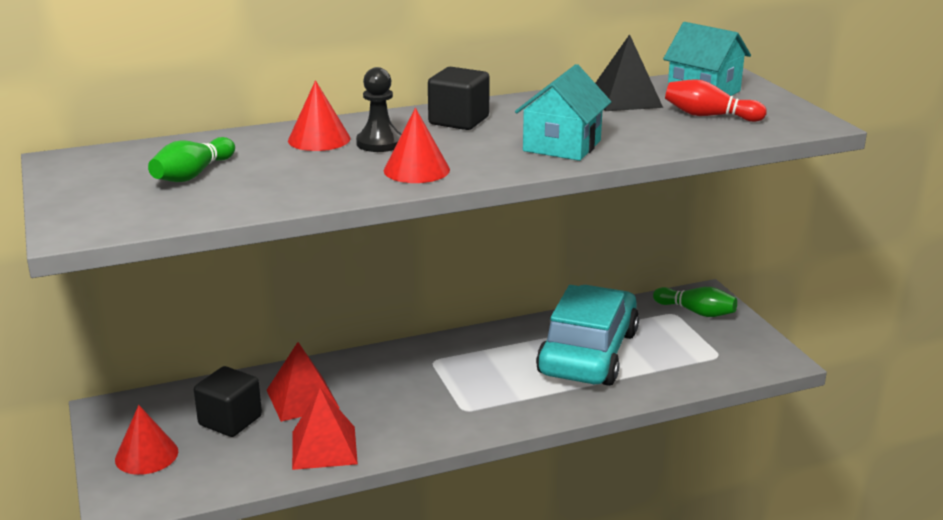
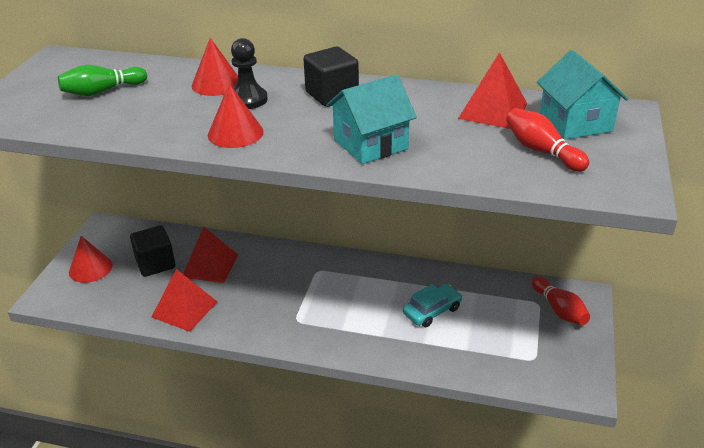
camera: 35 degrees right, 10 degrees up
turquoise car [536,285,639,386] -> turquoise car [403,284,462,327], size x0.46
black pyramid [595,34,663,111] -> red pyramid [458,52,527,129]
green bowling pin [653,287,737,317] -> red bowling pin [532,276,590,325]

